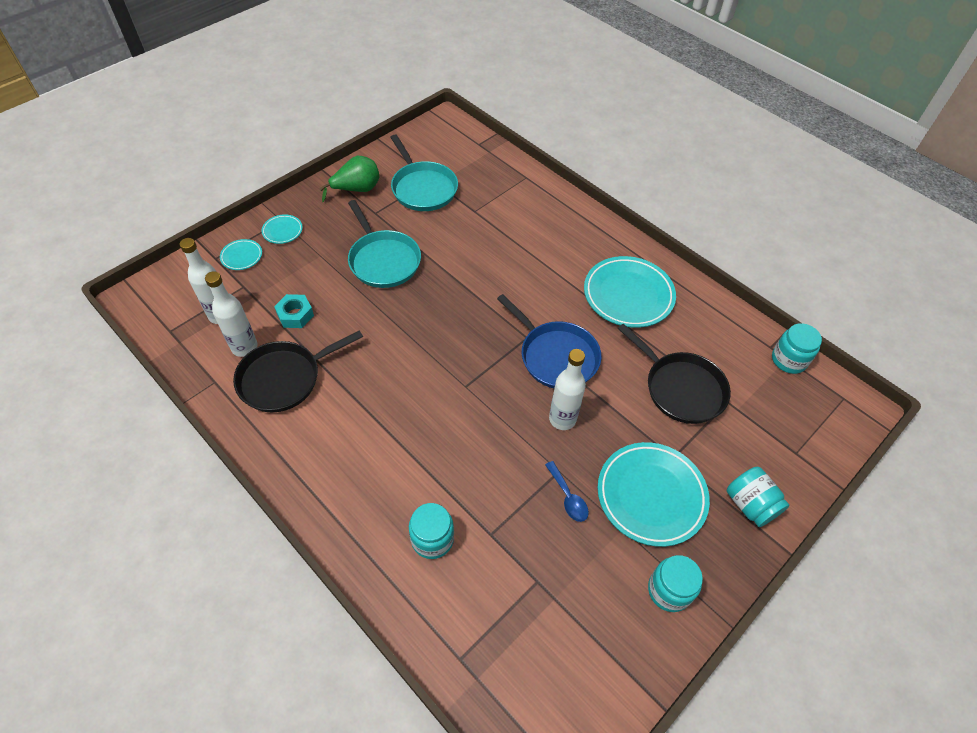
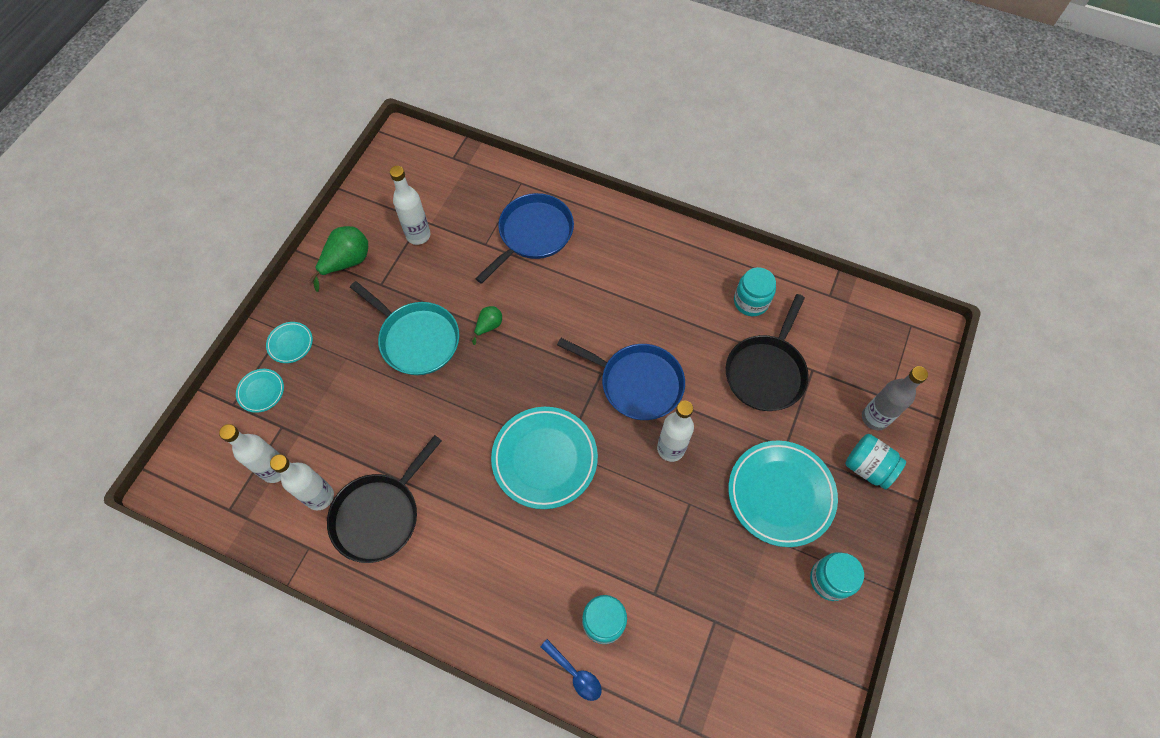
camera: 20 degrees left, 10 degrees up
turquoise nut [274,294,314,328] -> none
turquoise pan [390,135,458,211] -> white bottle [390,166,430,245]
blue spoon [545,461,589,522] -> blue spoon moved to [541,639,602,701]
turquoise plate [584,256,676,328] -> turquoise plate moved to [491,407,598,509]
black pan [618,323,731,424] -> black pan turned 90 degrees clockwise [726,294,809,411]
turquoise jar [772,323,822,374] -> turquoise jar moved to [734,267,776,316]
none -> green pear [472,306,502,345]
none -> blue pan [475,193,574,284]
none -> grey bottle [862,366,928,431]

